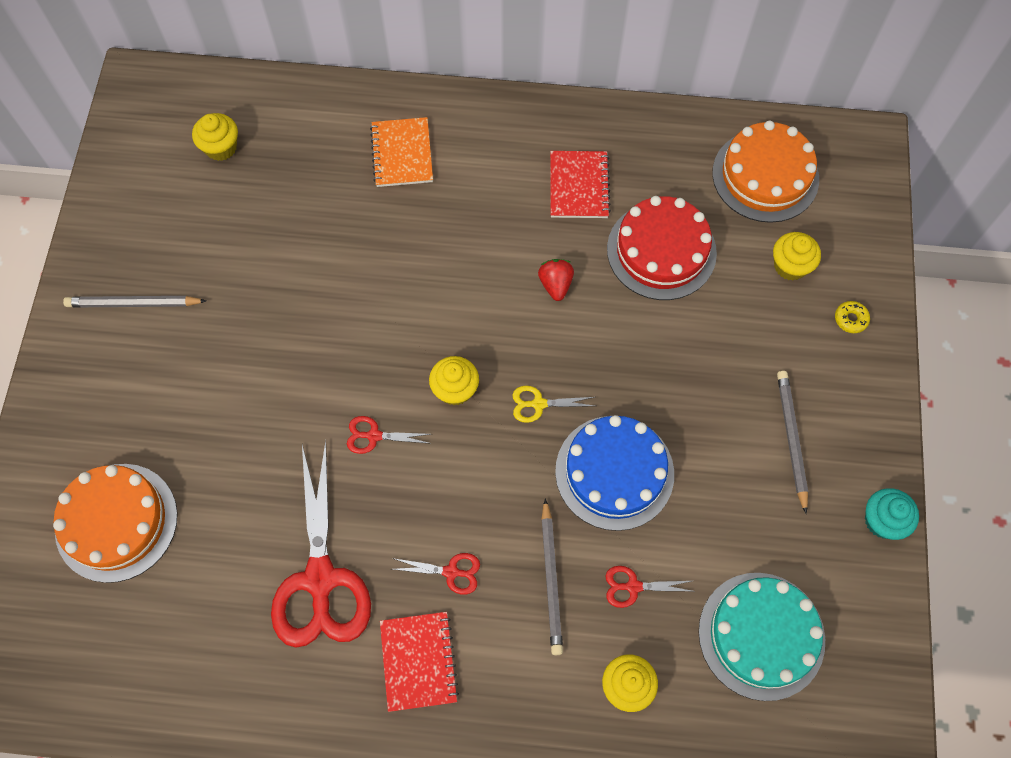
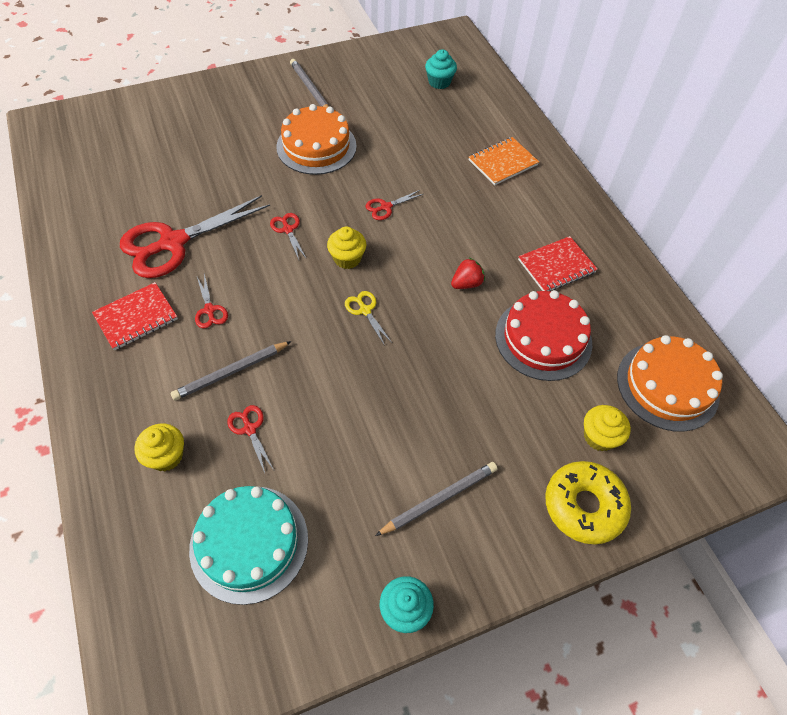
camera: 60 degrees right, 10 degrees down
orange cake [53,464,178,583] -> orange cake moved to [276,104,357,175]
yellow cupcake [192,113,238,161] -> turquoise cupcake [425,49,457,89]
blue cake [555,415,674,531] -> none
yellow donut [835,301,870,333] -> yellow donut [545,461,631,544], size x2.41
none -> red scissors [365,190,423,220]

